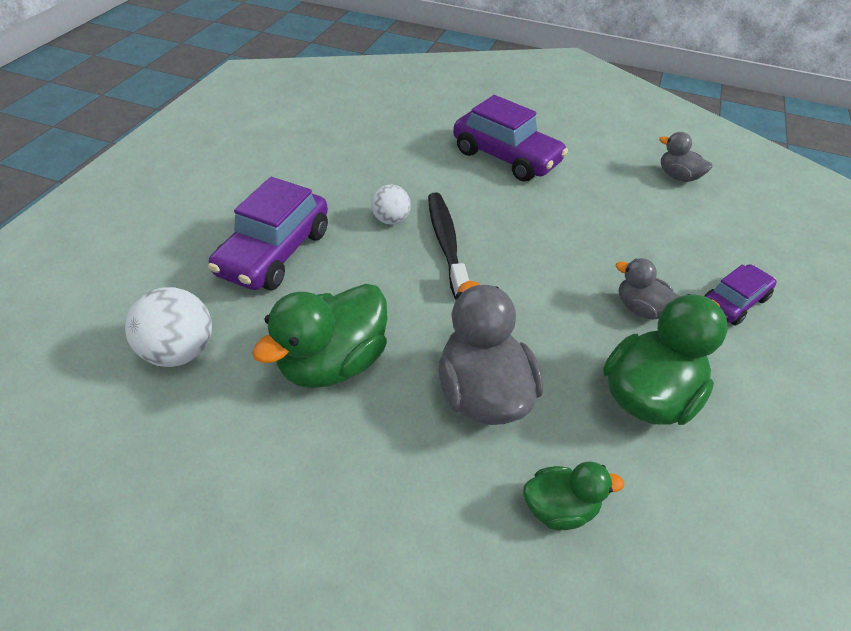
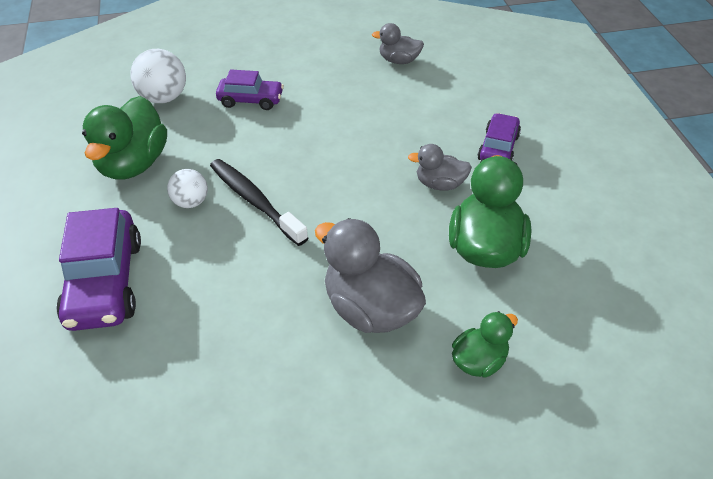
camera: 30 degrees left, 0 degrees up
white ball [125,287,212,367] -> white ball moved to [130,49,186,103]
green duck [252,284,388,388] -> green duck moved to [82,96,167,180]
purple car [453,95,568,182] -> purple car [216,69,284,110], size x0.60

